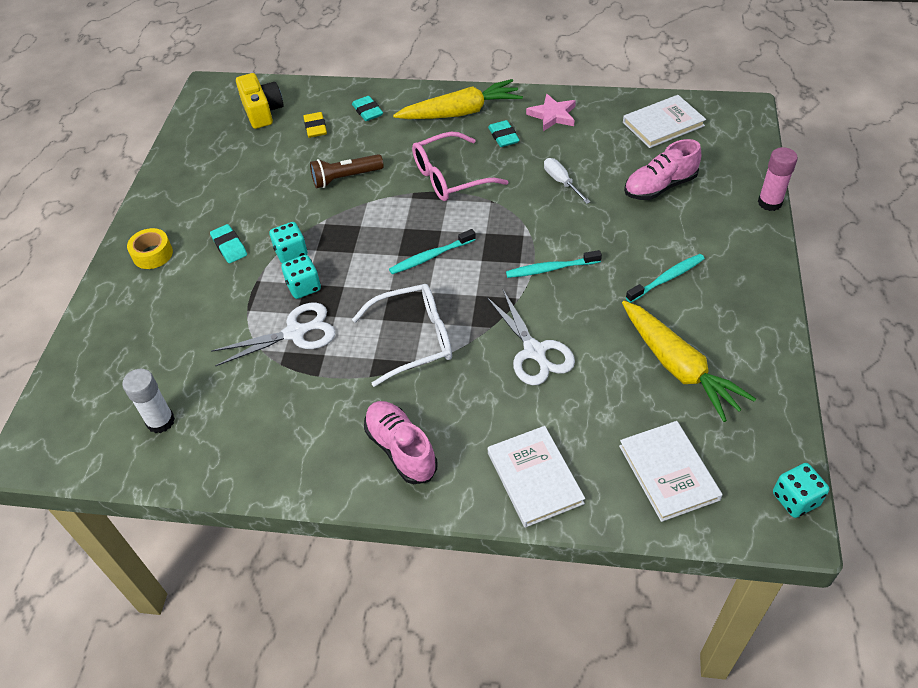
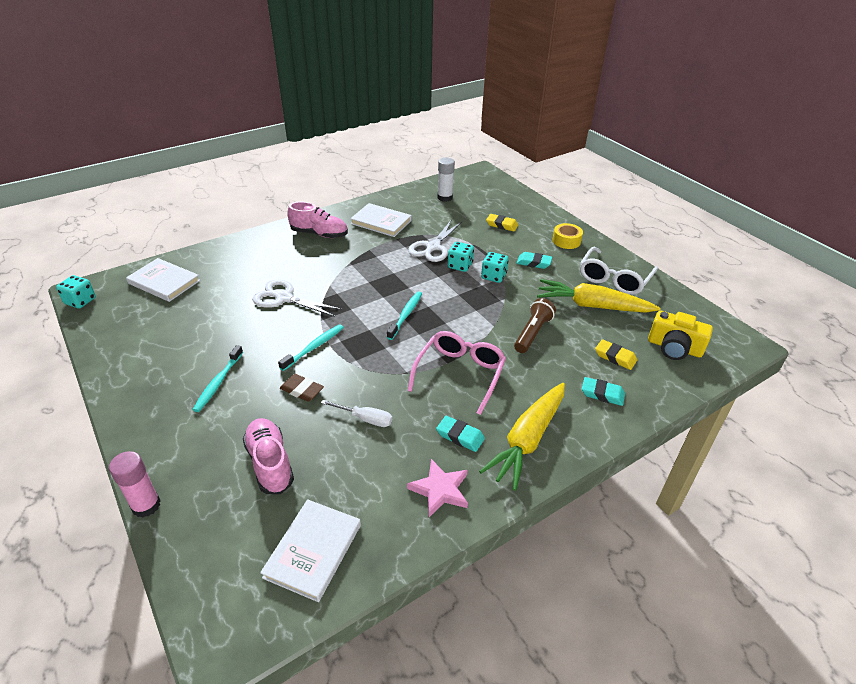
camera: 135 degrees right, 10 degrees down
white glasses [352,284,452,387] -> white glasses moved to [580,247,658,295]
white book [488,426,585,528] -> white book moved to [350,203,412,237]
yellow carrot [622,301,756,422] -> yellow carrot moved to [537,279,661,313]
pink shoe [624,139,701,200] -> pink shoe turned 45 degrees counterclockwise [243,418,294,494]
none -> brown eraser [280,374,324,402]
none -> yellow eraser [486,214,518,232]

